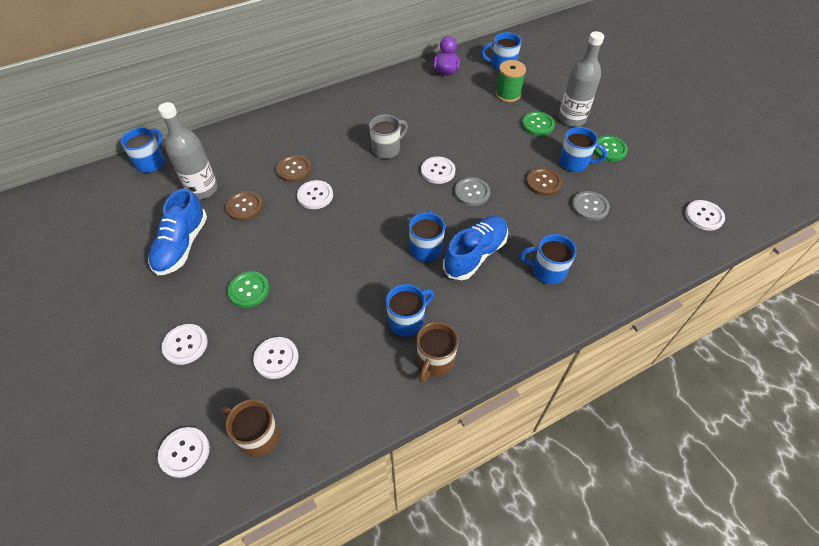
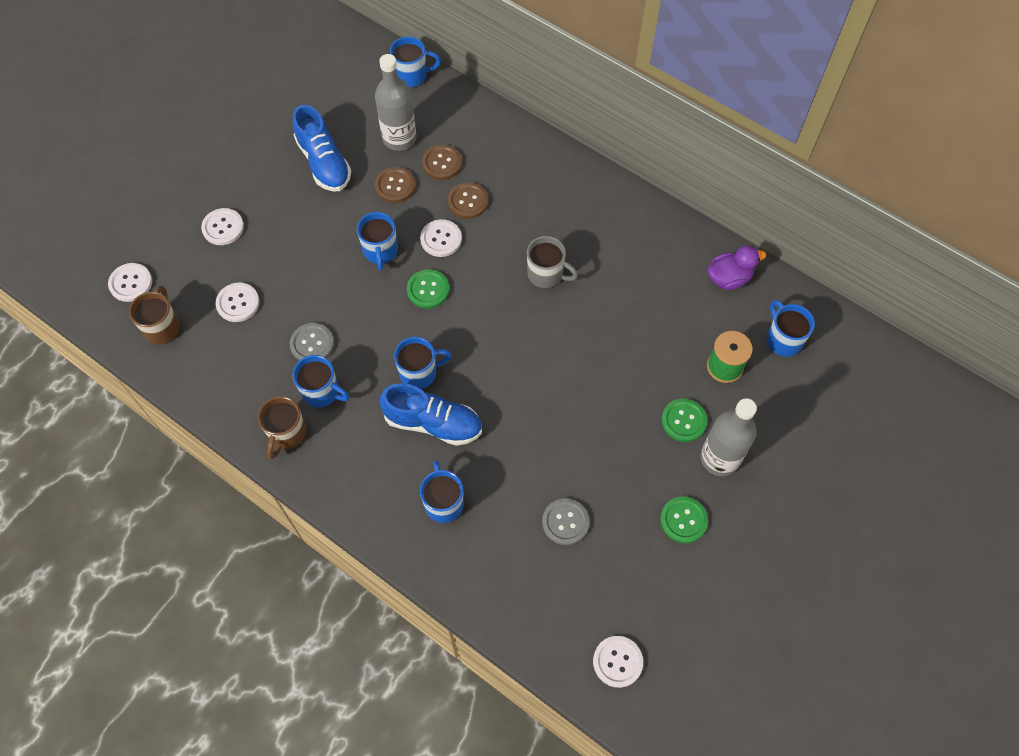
camera: 65 degrees right, 10 degrees up
blue shoe [148,189,207,276] -> blue shoe turned 105 degrees counterclockwise [292,105,351,192]
green button [227,271,269,308] -> green button moved to [407,269,449,308]
brown mug [417,322,459,383] -> brown mug turned 75 degrees counterclockwise [258,396,306,459]
white button [421,157,455,184] -> none
grey button [455,177,490,206] -> grey button moved to [290,323,334,361]
brown button [526,168,562,196] -> brown button moved to [422,145,462,180]
blue mug [559,127,607,172] -> blue mug moved to [357,212,398,271]

